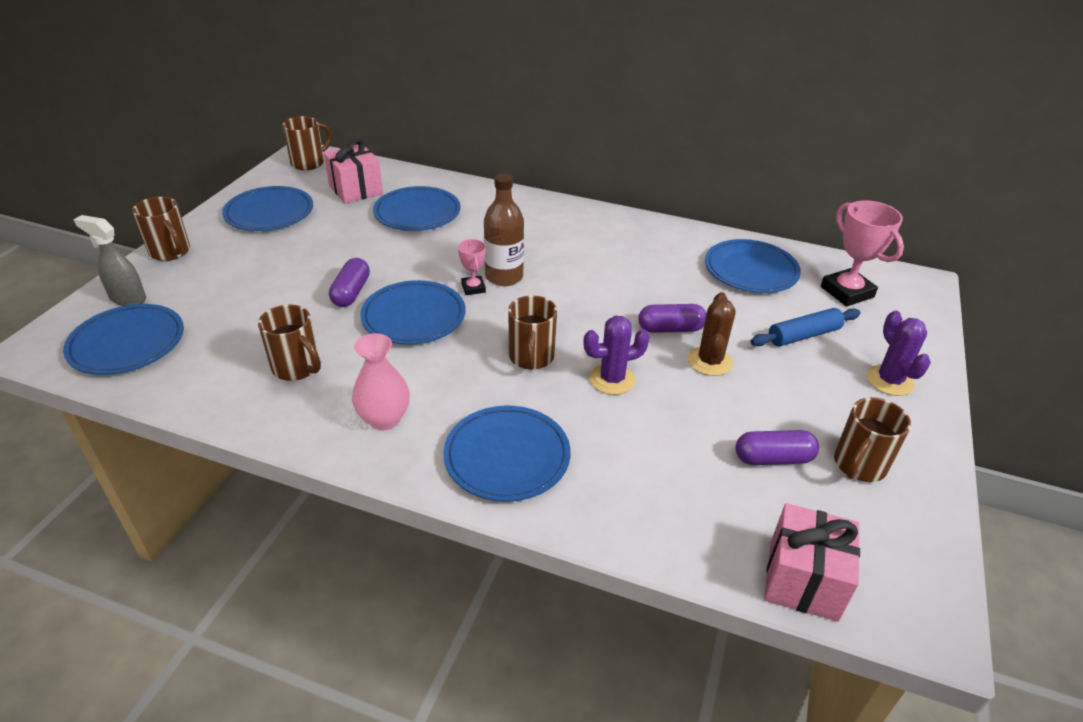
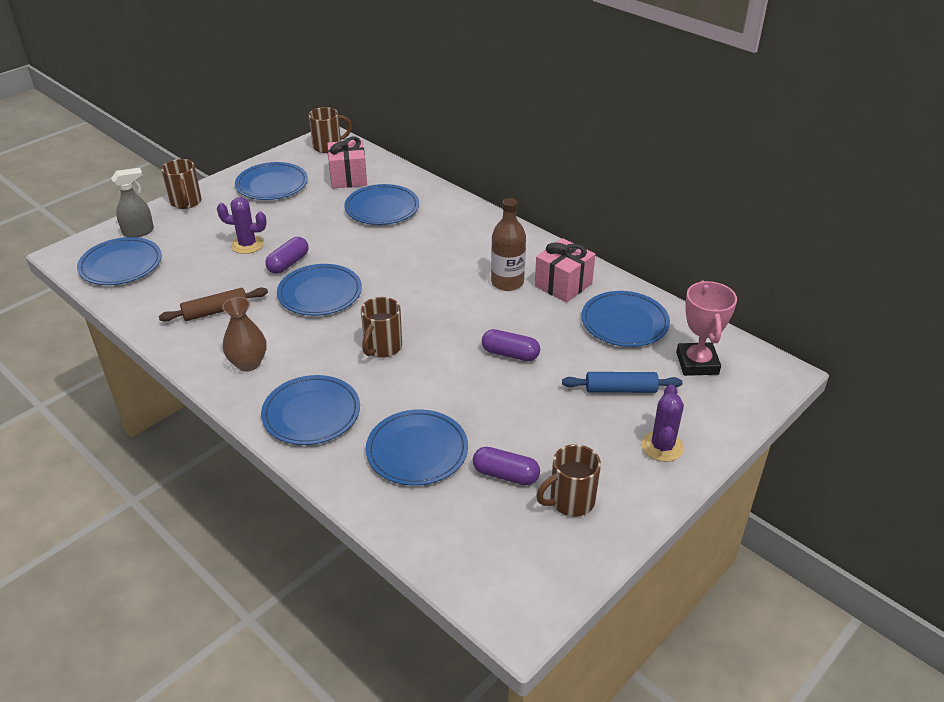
camera: 25 degrees right, 0 degrees up
grey spray bottle [74,215,146,306] -> grey spray bottle turned 105 degrees clockwise [111,168,154,237]
brown mug [258,305,321,381] -> brown rolling pin [159,287,268,322]
pink vase [352,333,410,430] -> brown vase [222,297,267,371]
pink trophy [458,239,486,295] -> none
brown bottle [484,173,524,286] -> brown bottle moved to [491,198,526,291]
purple cactus [584,316,650,395] -> purple cactus moved to [217,197,267,254]
brown cactus [688,292,736,376] -> none
pink gift [764,503,860,622] -> pink gift moved to [535,238,595,303]
none -> blue plate [366,409,468,486]

